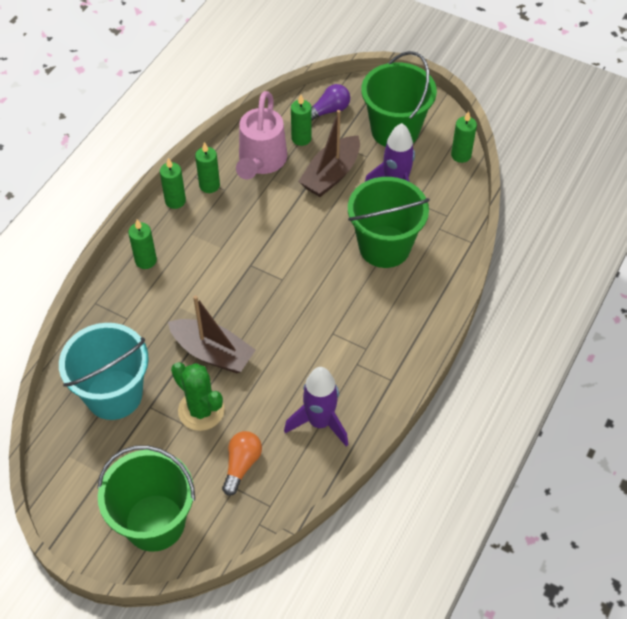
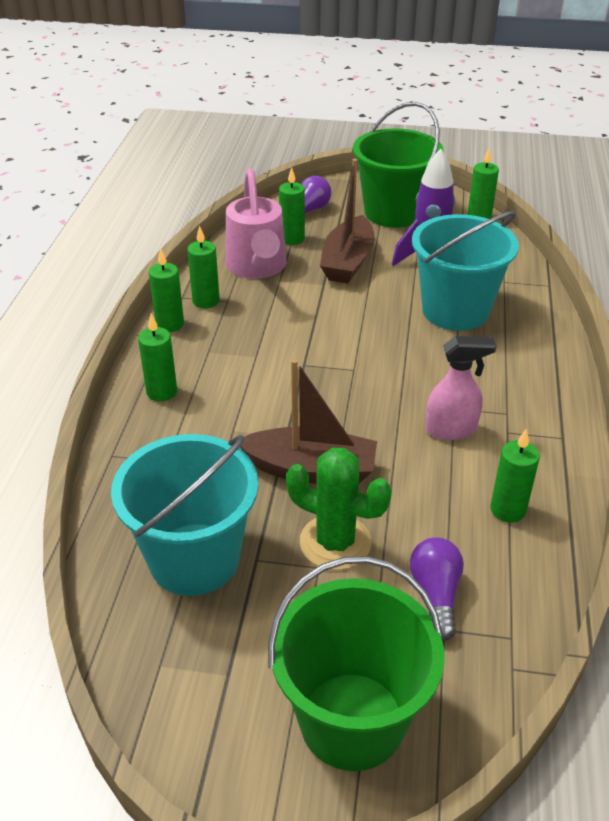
camera: 20 degrees left, 15 degrees down
orange light bulb [222,431,262,496] -> purple light bulb [410,537,464,641]
purple rocket [284,367,348,446] -> green candle [490,429,540,523]
green bucket [348,177,430,268] -> turquoise bucket [412,211,519,331]
none -> pink spray bottle [425,336,497,440]

